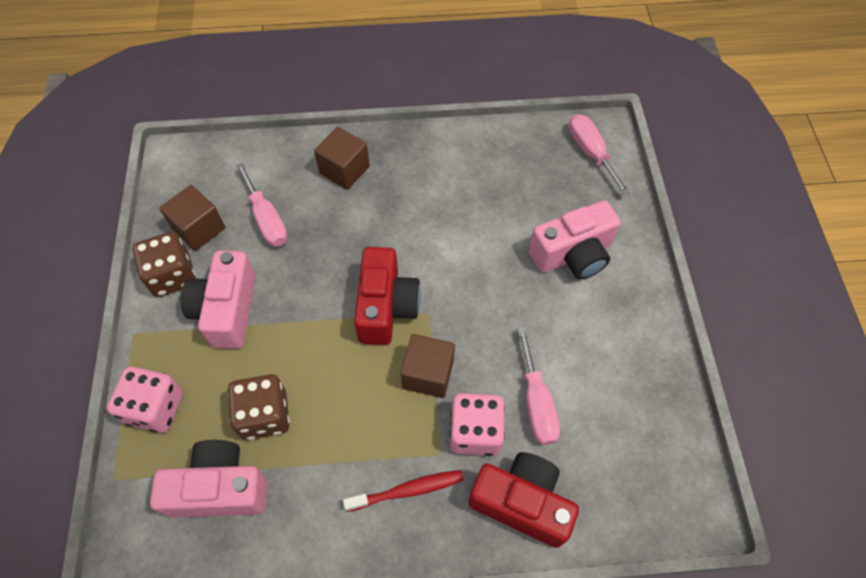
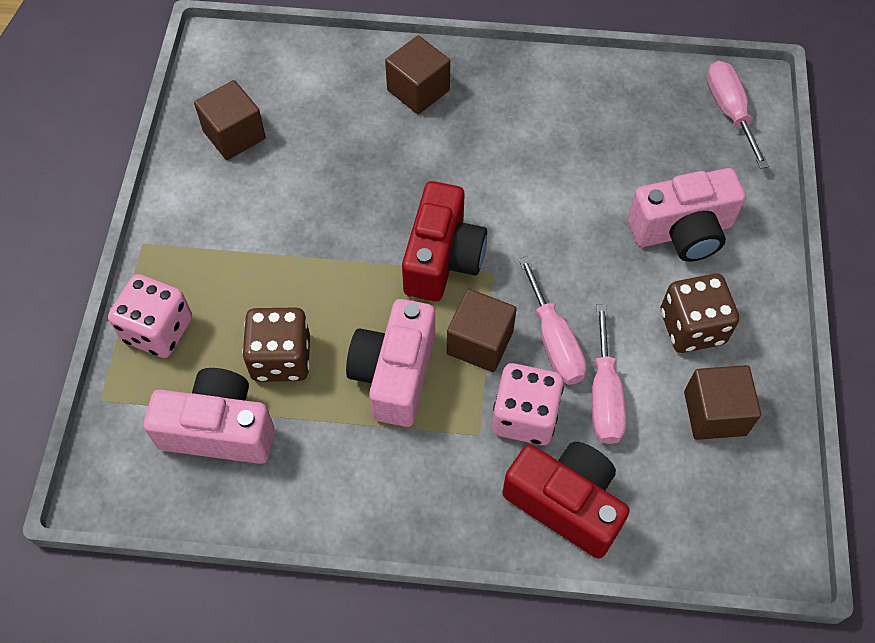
camera: 10 degrees right, 0 degrees up
brown dice [132,232,196,297] -> brown dice moved to [661,274,739,353]
pink camera [181,250,256,349] -> pink camera moved to [346,299,435,427]
pink screwdriver [236,163,288,247] -> pink screwdriver moved to [518,256,587,385]
red toothbrush [343,470,464,512] -> none
none -> brown cube [684,365,761,440]

